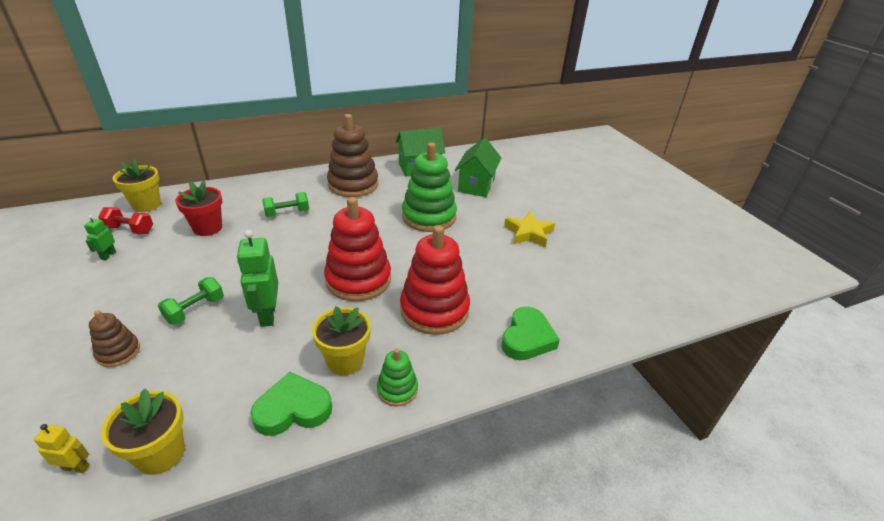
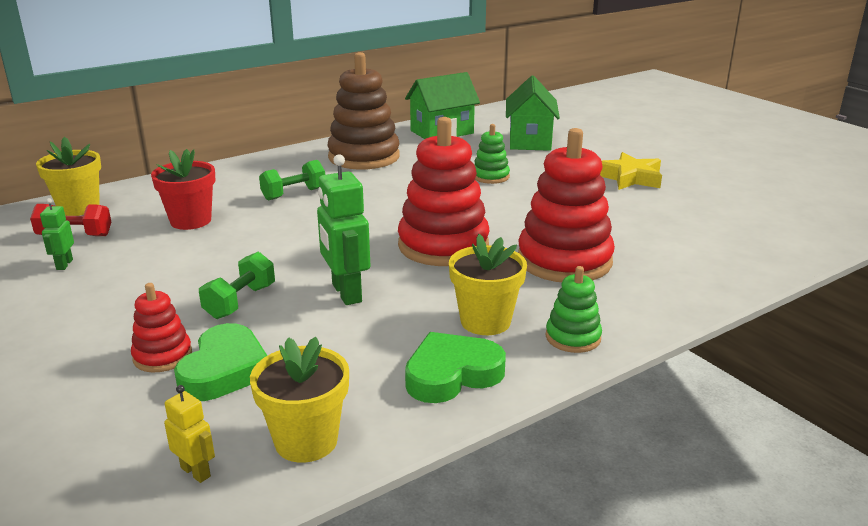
camera: 10 degrees left, 10 degrees down
yellow robot [34,424,90,473] -> yellow robot turned 45 degrees clockwise [164,385,215,483]
brown stacking toy [89,310,140,367] -> red stacking toy [131,283,192,372]
green stacking toy [402,142,457,232] -> green stacking toy [474,124,510,184], size x0.50
green heart [501,307,560,360] -> green heart moved to [174,323,267,401]

